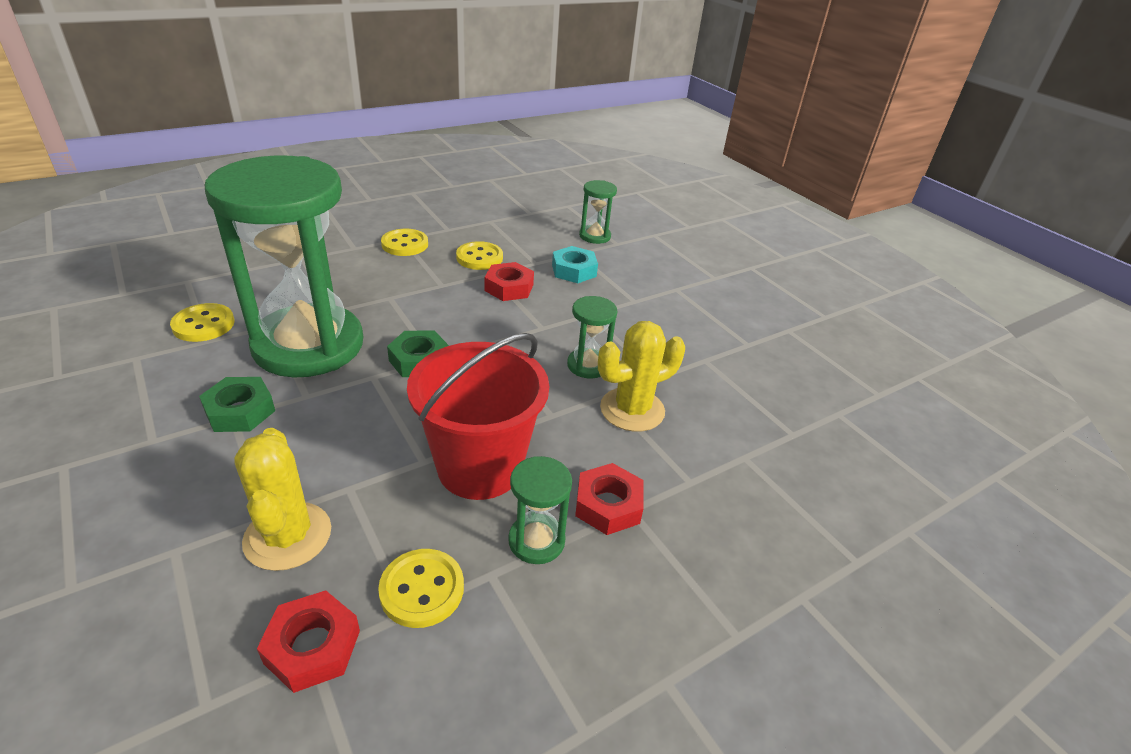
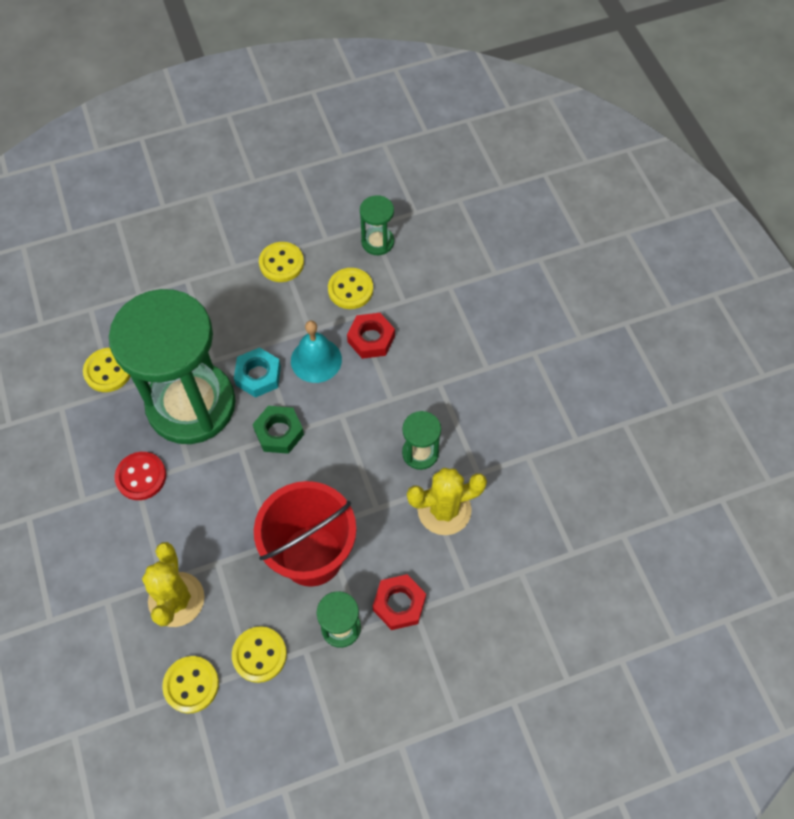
camera: 15 degrees right, 25 degrees up
green nut [199,377,275,432] -> red button [115,452,166,500]
red nut [257,590,360,693] -> yellow button [162,656,219,713]
turquoise nut [552,246,598,283] -> turquoise nut moved to [234,347,281,398]
green hourglass [579,180,617,244] -> green hourglass moved to [360,195,394,255]
none -> turquoise bell [291,320,342,383]

